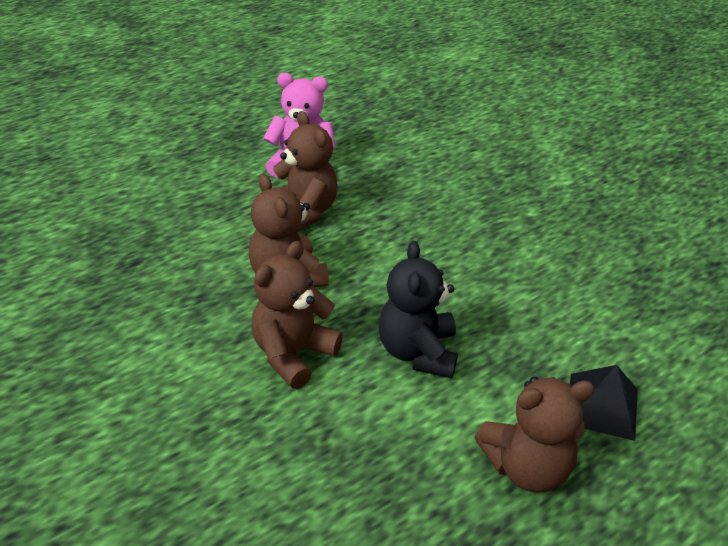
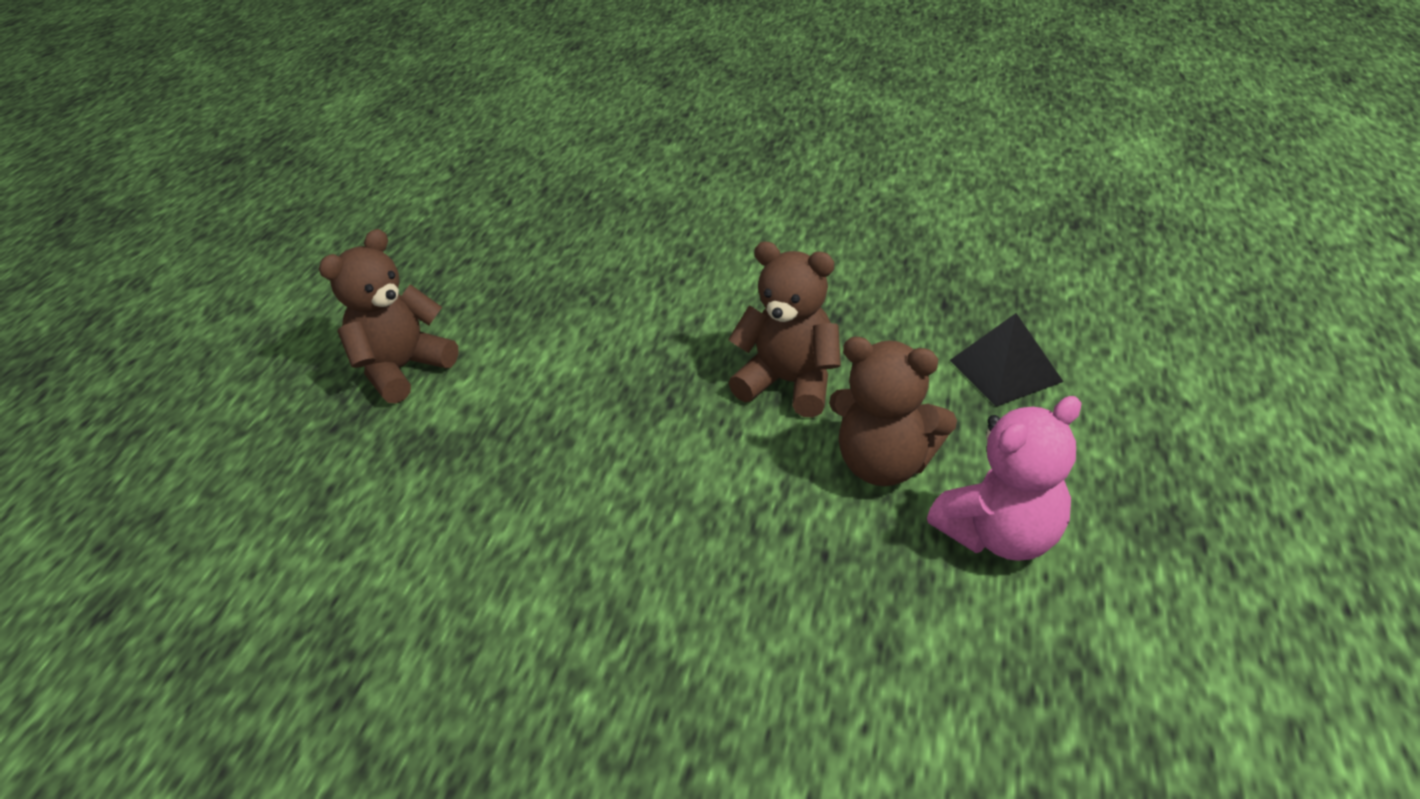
camera: 145 degrees right, 0 degrees up
brown teddy bear [252,241,343,389] -> none
black teddy bear [378,241,458,378] -> none
black pyramid [570,365,638,441] -> black pyramid moved to [950,313,1063,407]

